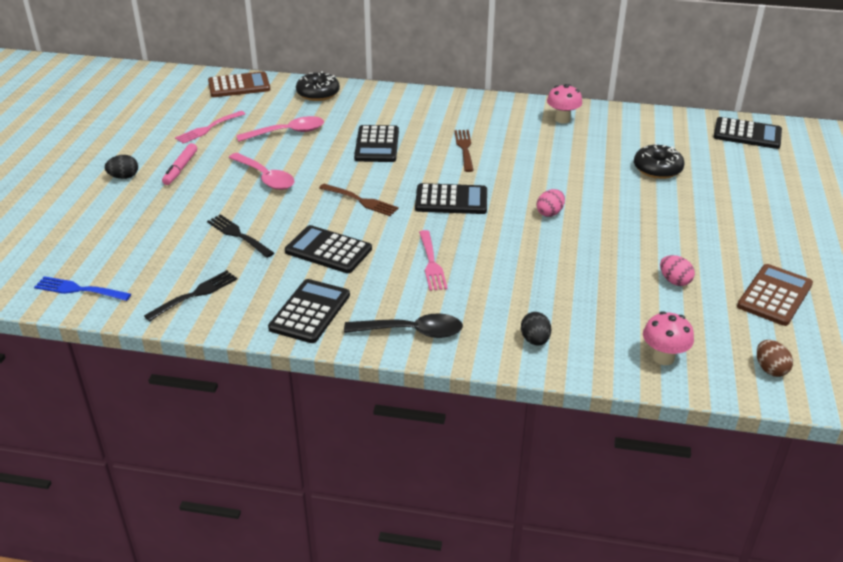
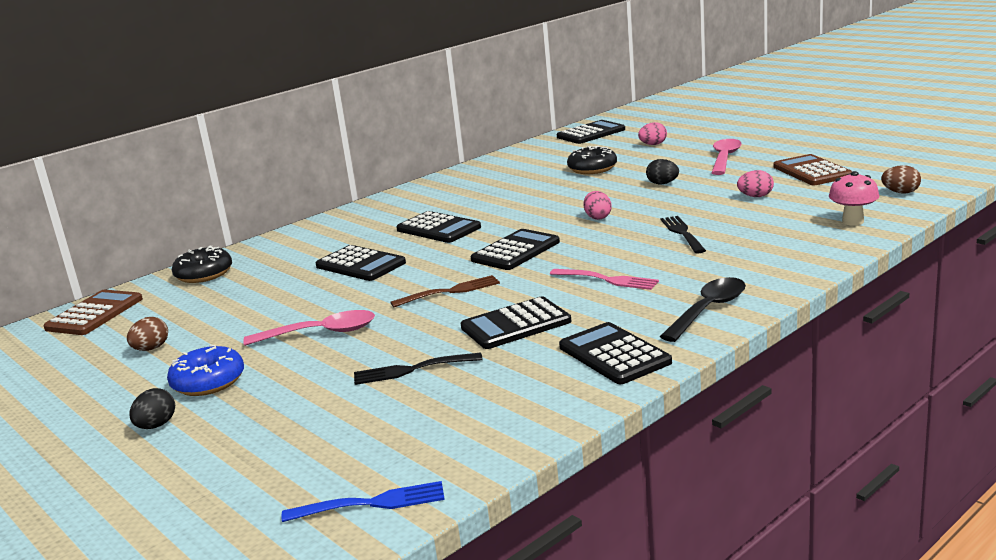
camera: 50 degrees left, 15 degrees down
blue fork [34,276,131,301] -> blue fork turned 150 degrees counterclockwise [282,481,445,522]
black fork [144,270,237,321] -> black fork moved to [661,216,706,254]
pink marker [162,143,197,185] -> blue donut [167,345,244,396]
pink fork [175,111,245,144] -> brown egg [127,317,168,351]
pink spoon [236,116,324,142] -> pink spoon moved to [712,139,742,175]
brown fork [454,130,474,172] -> black calculator [396,211,481,243]
black egg [521,312,551,346] -> black egg moved to [646,159,679,184]
pink mushroom [547,84,582,123] -> none
none -> pink egg [638,122,667,145]

